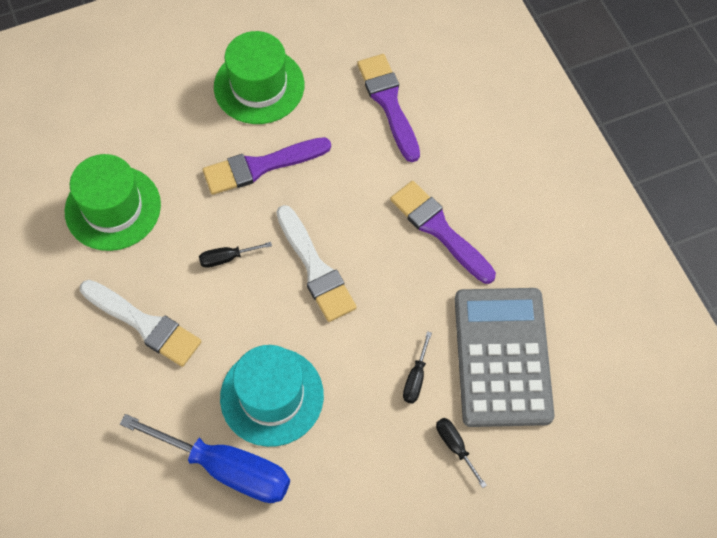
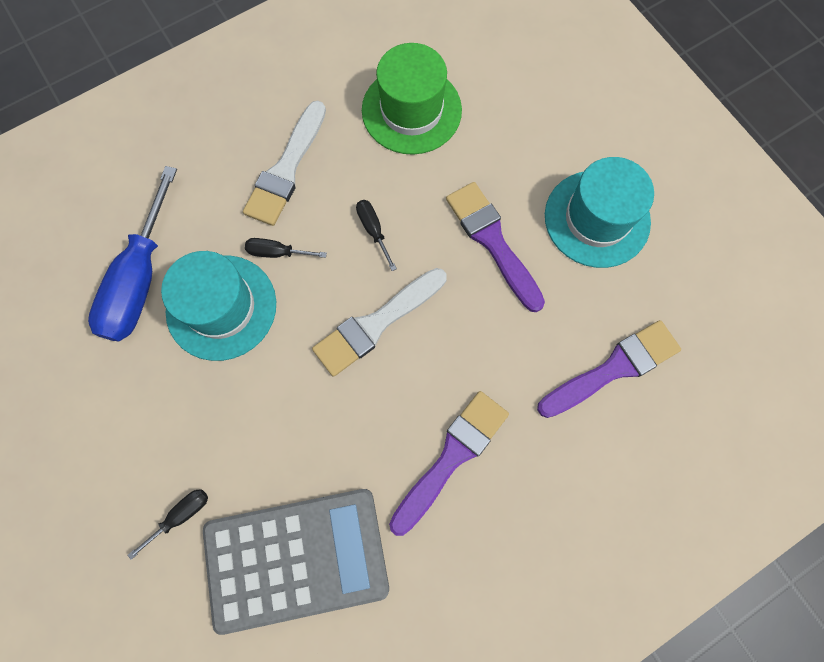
camera: 80 degrees right, 10 degrees up
green hat [214,31,304,124] -> turquoise hat [545,157,654,268]
black screwdriver [403,331,432,403] -> black screwdriver moved to [245,238,327,258]

